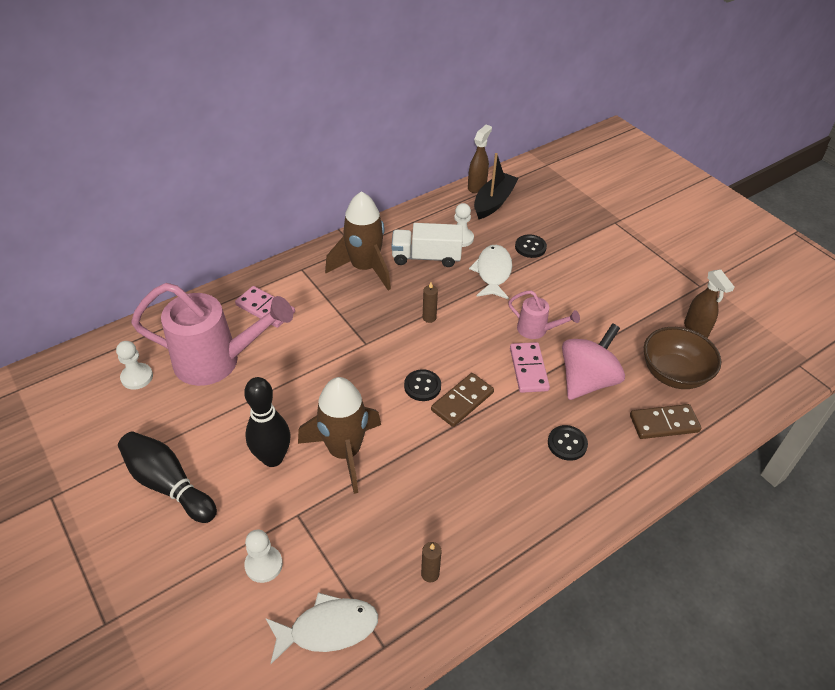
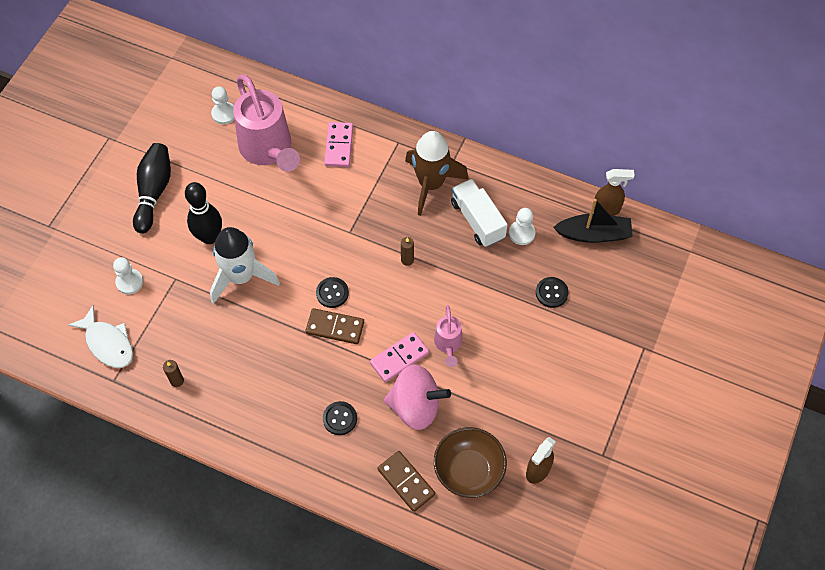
camera: 60 degrees right, 15 degrees up
brown rocket [298,377,381,494] -> white rocket [210,227,280,304]
white fish [469,245,512,300] -> none

